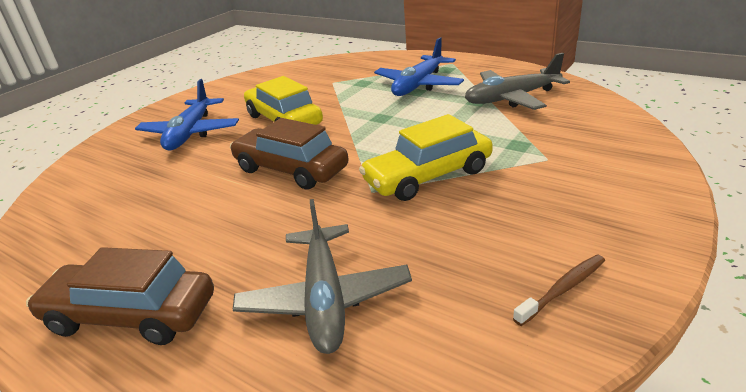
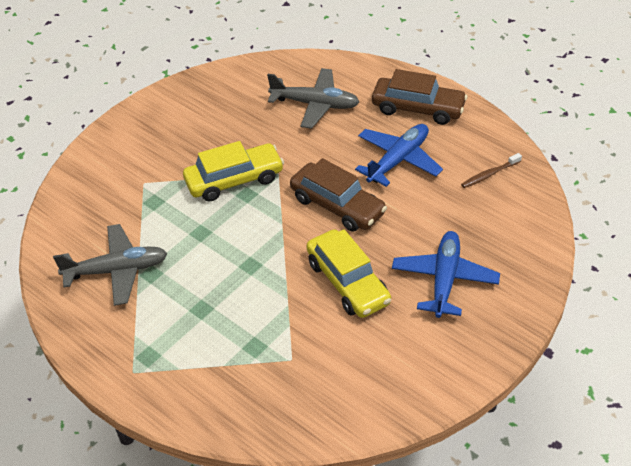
camera: 175 degrees left, 15 degrees up
grey plane [233,199,412,354] -> grey plane turned 105 degrees clockwise [267,68,359,129]
blue plane [374,37,464,96] -> blue plane moved to [355,124,443,187]
brown toothbrush [513,255,605,326] -> brown toothbrush moved to [461,153,522,188]

